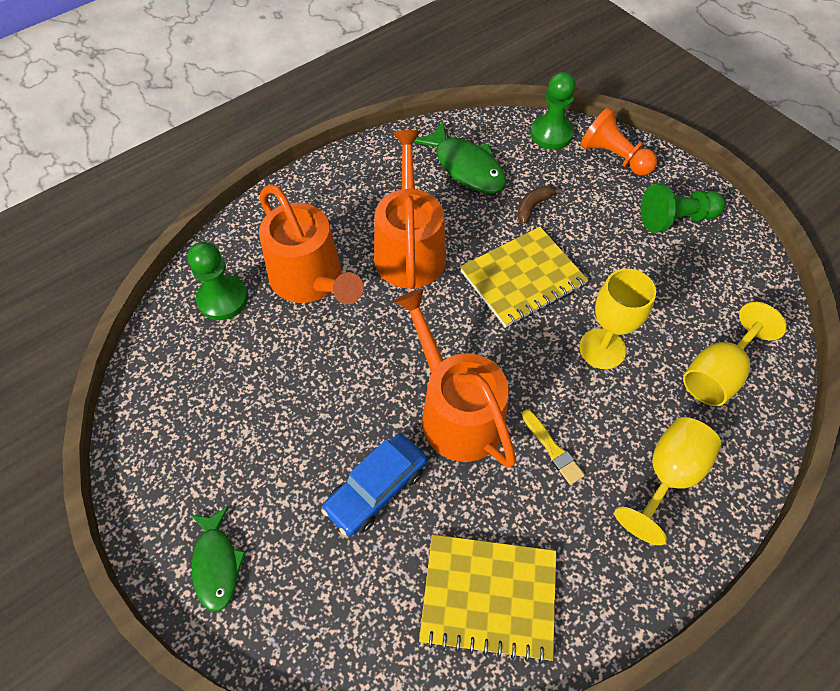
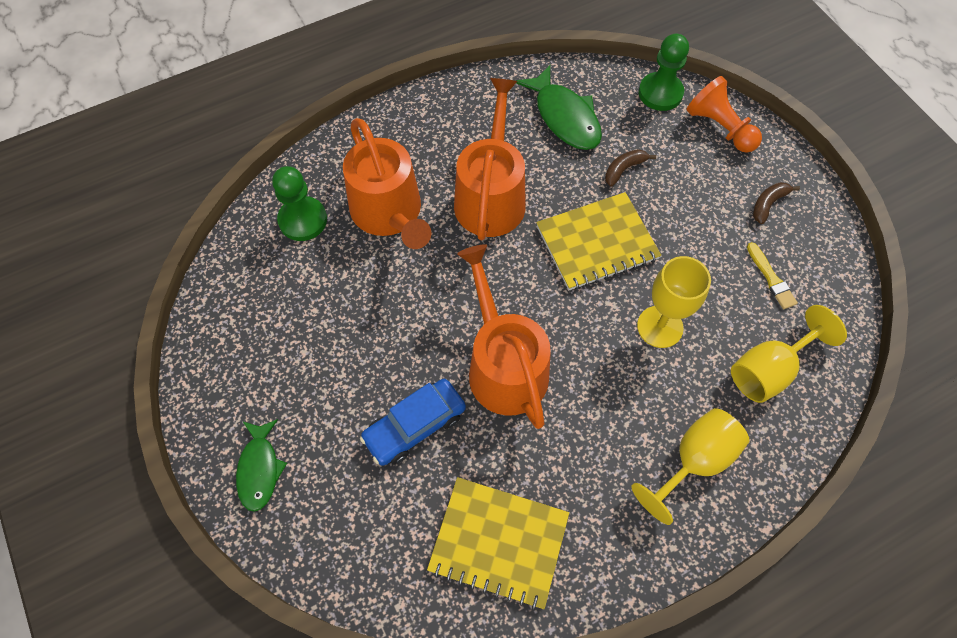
camera: 10 degrees right, 5 degrees up
yellow brush [522,410,585,485] -> yellow brush moved to [747,242,798,309]
green pawn [641,184,725,233] -> brown banana [753,182,800,224]

